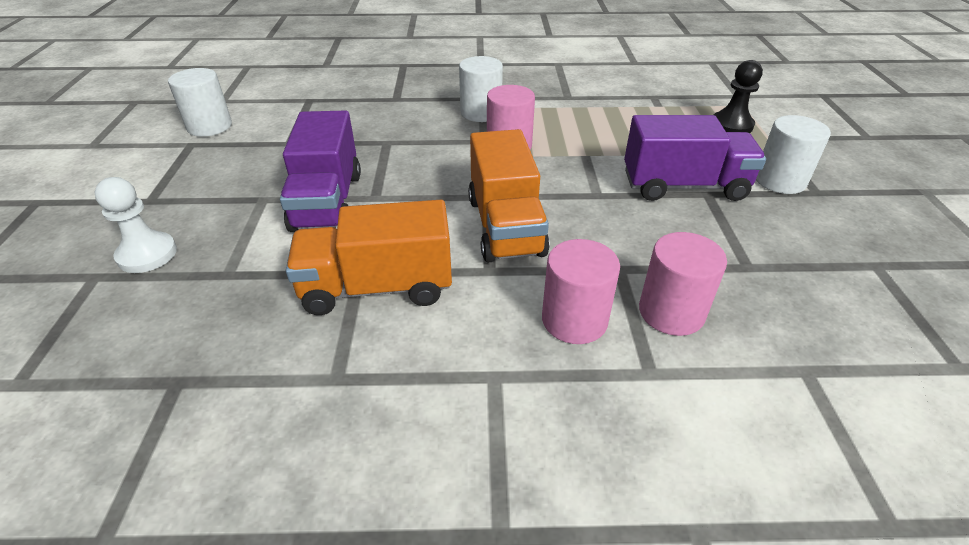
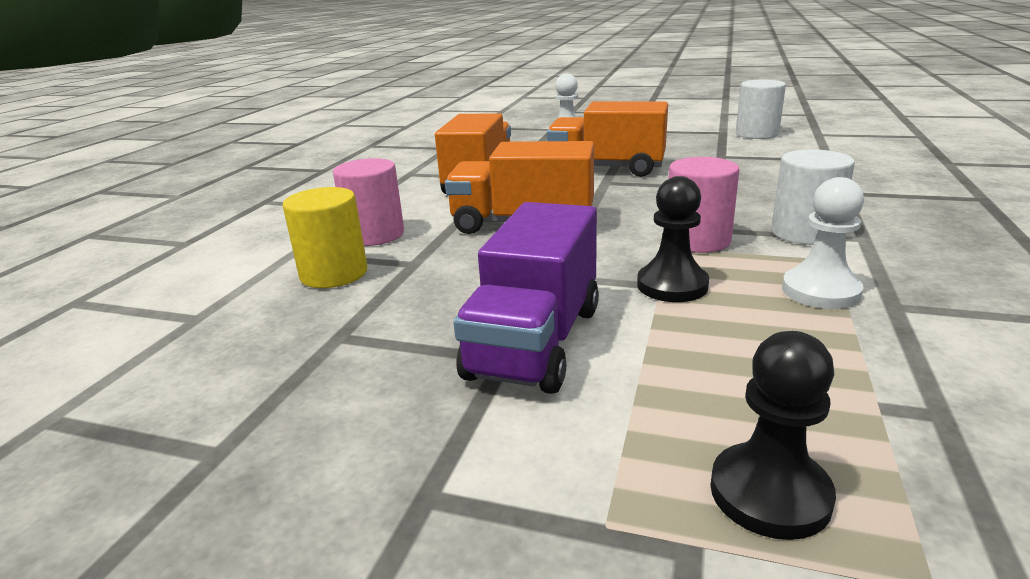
camera: 110 degrees right, 15 degrees down
purple truck [280,110,361,232] -> orange truck [547,101,668,177]
pink cylinder [639,232,727,336] -> yellow cylinder [282,187,367,288]
white cylinder [756,115,831,194] -> none
none -> black pawn [637,176,709,302]
none -> white pawn [782,177,864,309]

